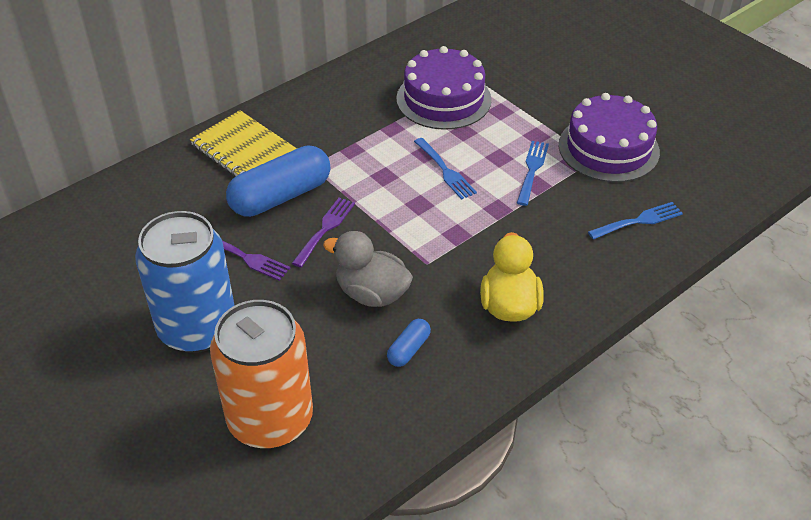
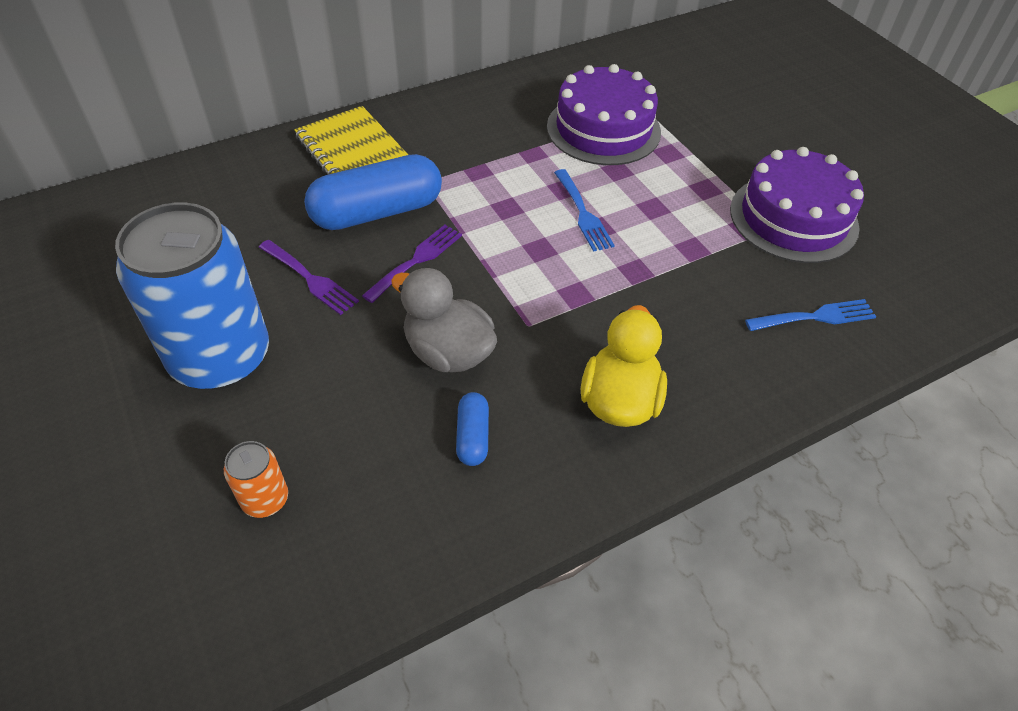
camera: 10 degrees right, 5 degrees up
orange can [210,300,313,448] -> orange can [224,441,288,518], size x0.41
blue capsule [387,319,431,367] -> blue capsule turned 45 degrees counterclockwise [456,392,489,466]
blue fork [517,141,549,206] -> none

